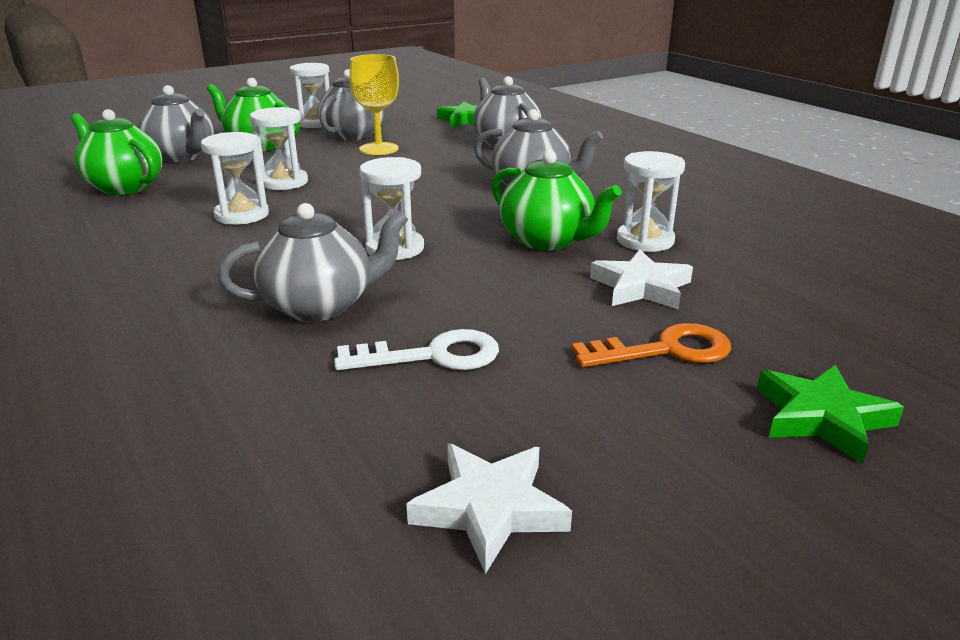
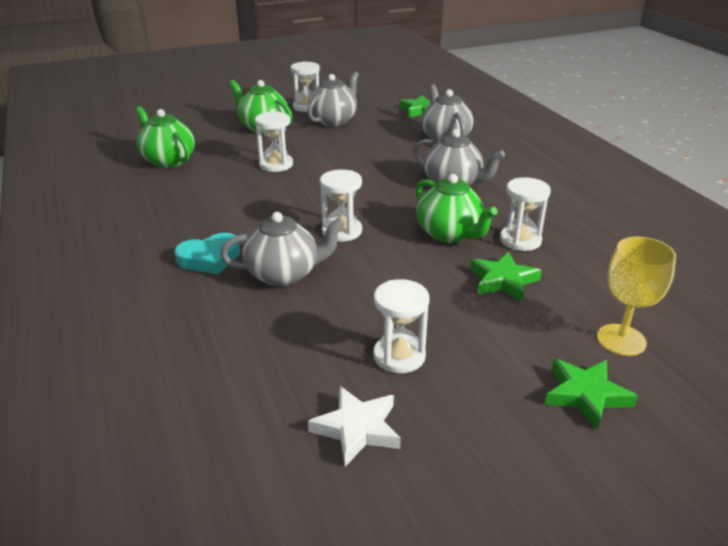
camera: 10 degrees right, 5 degrees up
grey teapot [137,85,214,162] -> none
white hourglass [201,132,269,225] -> white hourglass moved to [373,279,430,373]
white key [334,329,499,370] -> none
yellow goblet [349,54,399,155] -> yellow goblet moved to [597,236,676,356]
orange key [571,323,731,367] -> none
white star [590,249,693,309] -> green star [470,252,542,302]
none -> turquoise heart [175,233,240,274]

